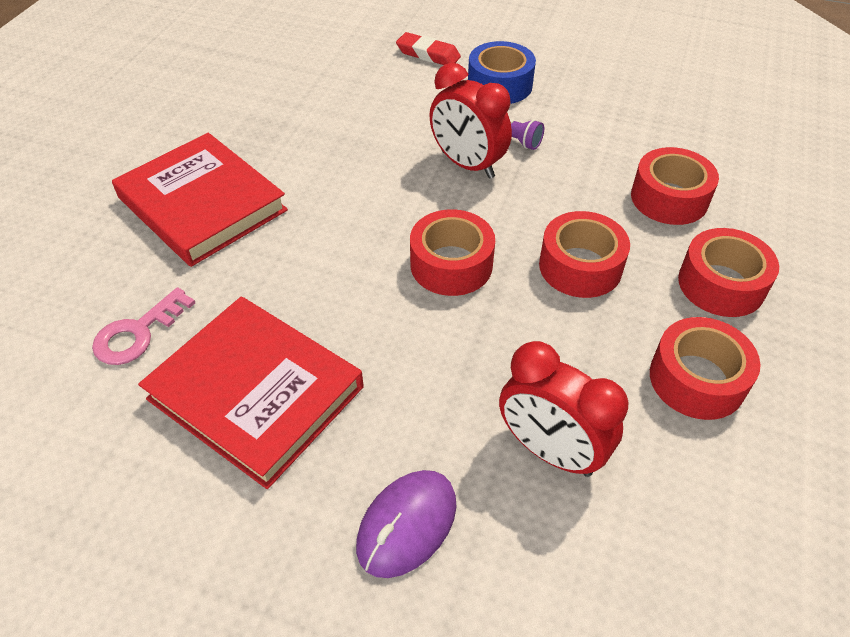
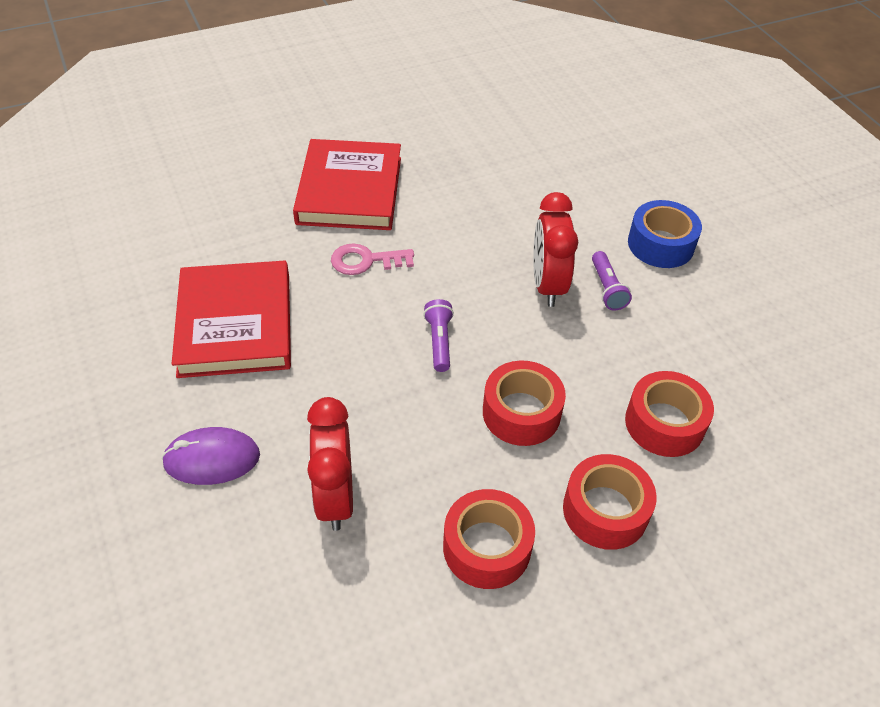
camera: 45 degrees right, 0 degrees up
pink key [92,287,195,365] -> pink key moved to [331,243,414,275]
red eraser [396,32,461,65] -> none
red tape [410,209,495,296] -> purple flashlight [423,299,454,372]

